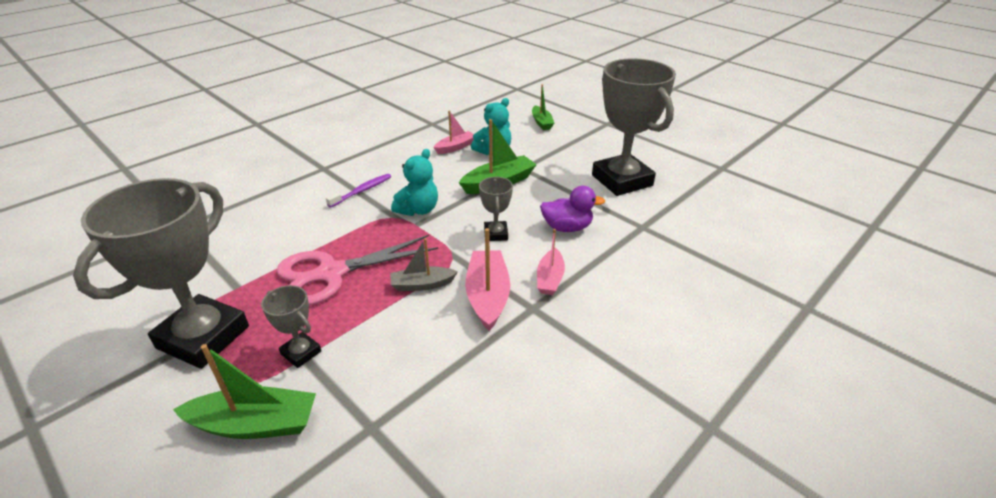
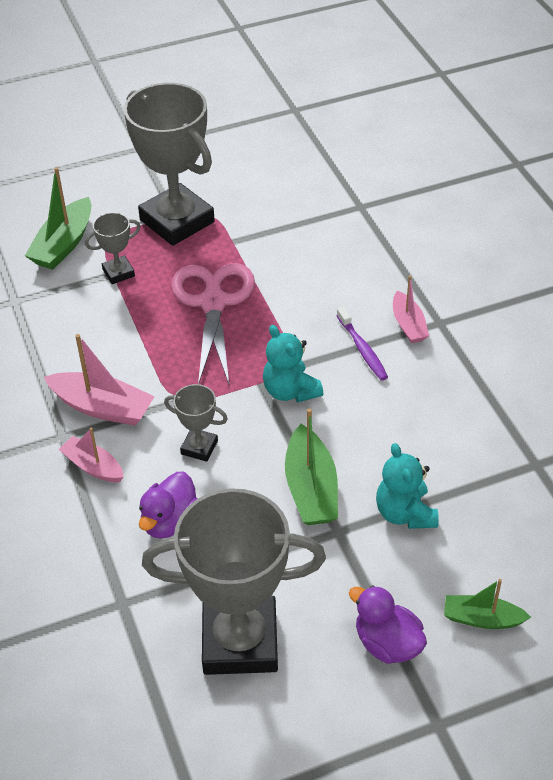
camera: 115 degrees right, 10 degrees up
grey boat [390,238,458,291] -> none
pink boat [433,111,474,154] -> pink boat moved to [393,276,429,343]
none -> purple duck [349,585,427,664]

